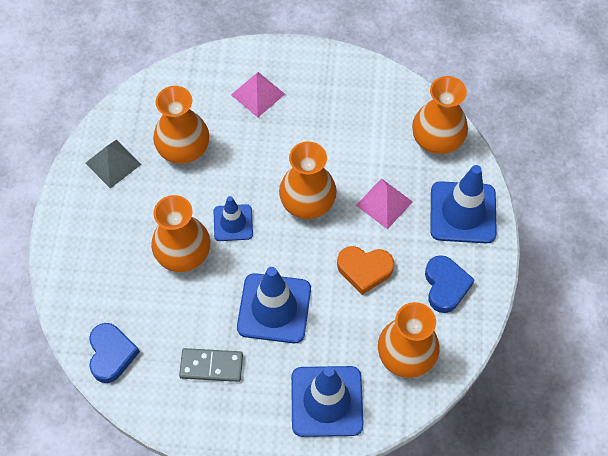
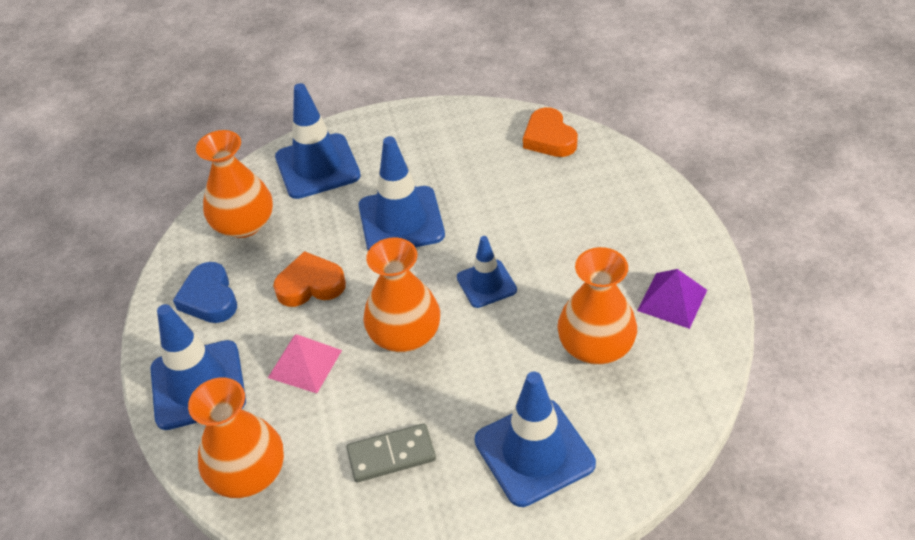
camera: 165 degrees right, 15 degrees down
grey pyramid [86,140,142,189] -> purple pyramid [637,269,707,329]
blue heart [89,323,140,383] -> orange heart [523,107,578,157]
orange vase [151,195,210,272] -> none
grey domino [179,348,243,382] -> grey domino moved to [346,423,436,482]
pink pyramid [231,72,285,117] -> blue traffic cone [475,372,596,507]

